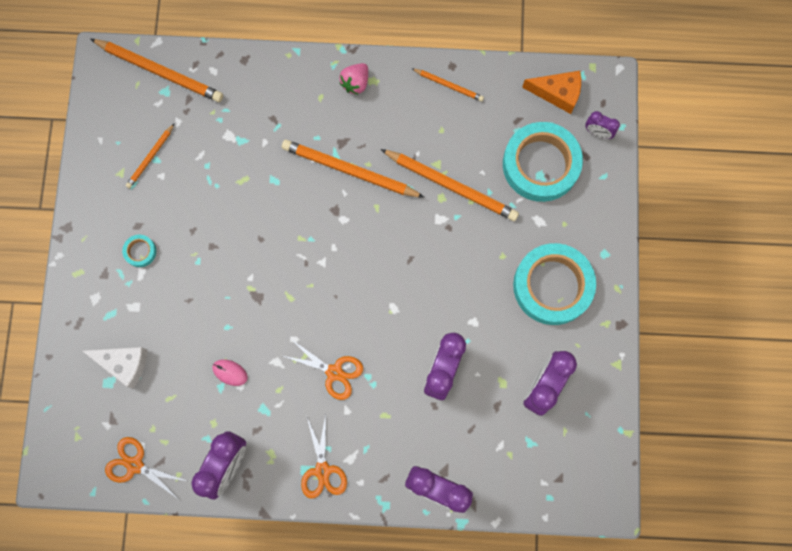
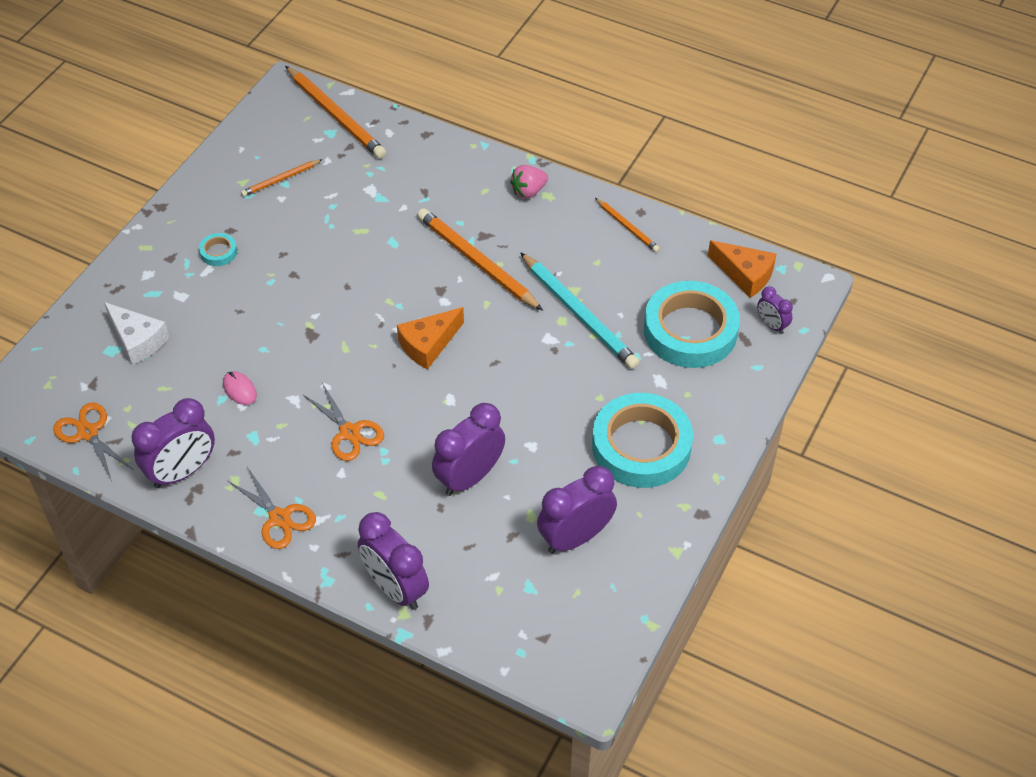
camera: 25 degrees right, 25 degrees down
orange scissors [301,414,347,499] -> orange scissors turned 60 degrees counterclockwise [228,467,316,549]
orange pencil [381,149,519,221] -> turquoise pencil [520,252,639,369]
none -> orange cheese [397,307,464,370]

